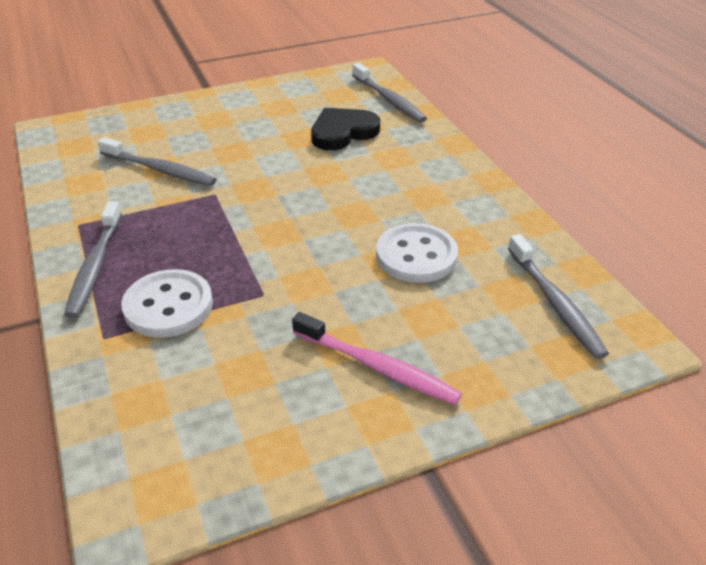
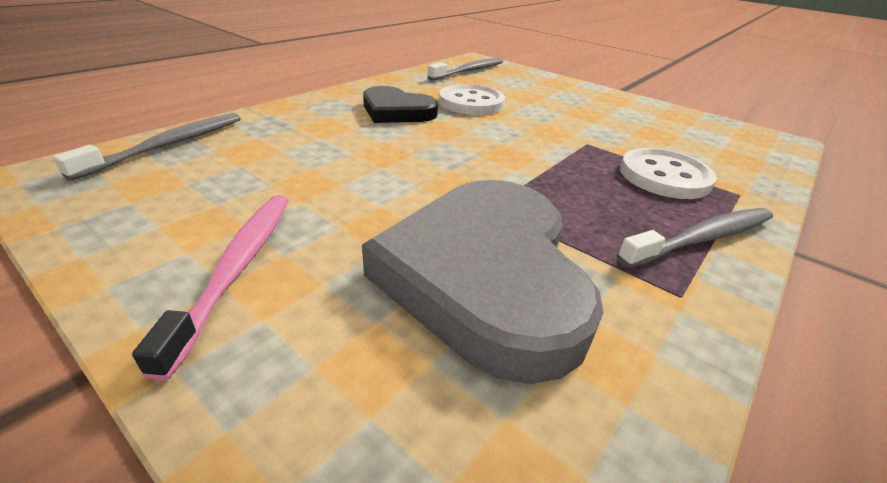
camera: 120 degrees left, 5 degrees down
grey toothbrush [98,137,217,186] -> grey heart [362,180,604,384]
pink toothbrush [292,312,462,405] -> pink toothbrush moved to [132,195,289,381]
black heart [311,108,380,150] -> black heart moved to [363,86,438,123]

